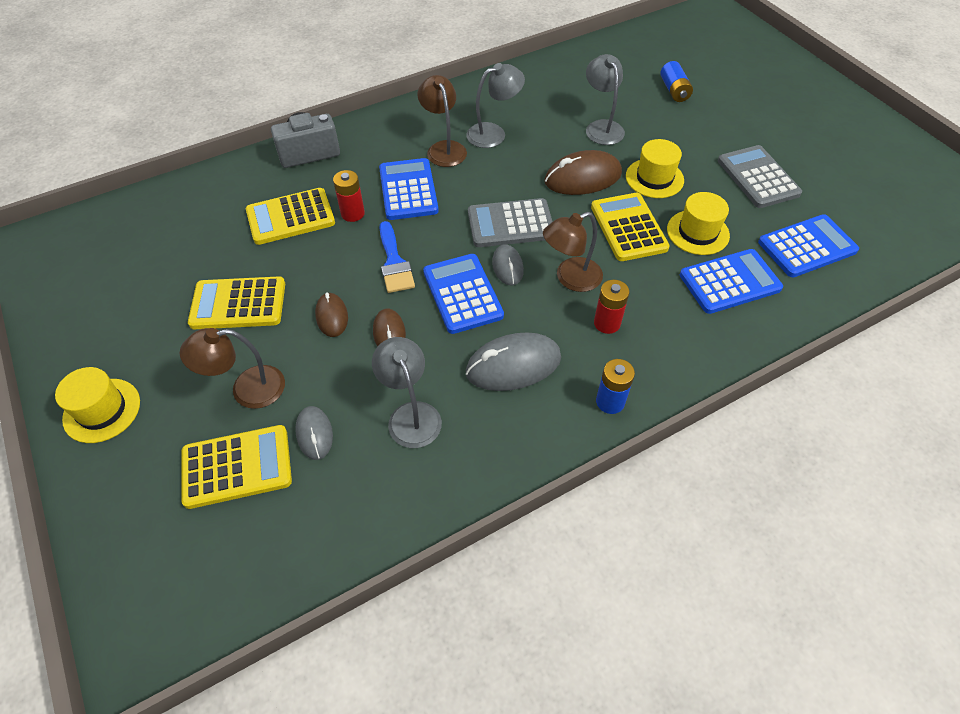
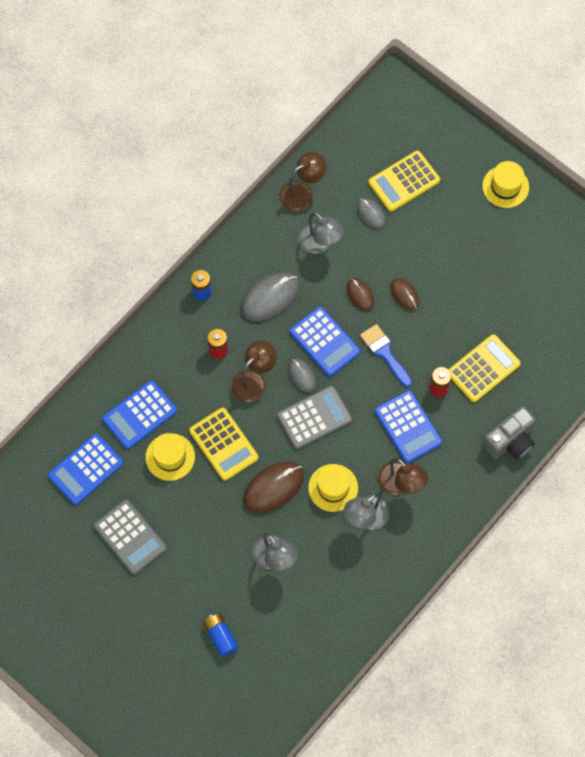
camera: 160 degrees right, 15 degrees up
brown lamp [180,328,285,409] -> brown lamp moved to [279,152,327,211]
yellow calculator [188,276,285,329] -> none
yellow hat [626,139,684,198] -> yellow hat moved to [308,464,358,512]

